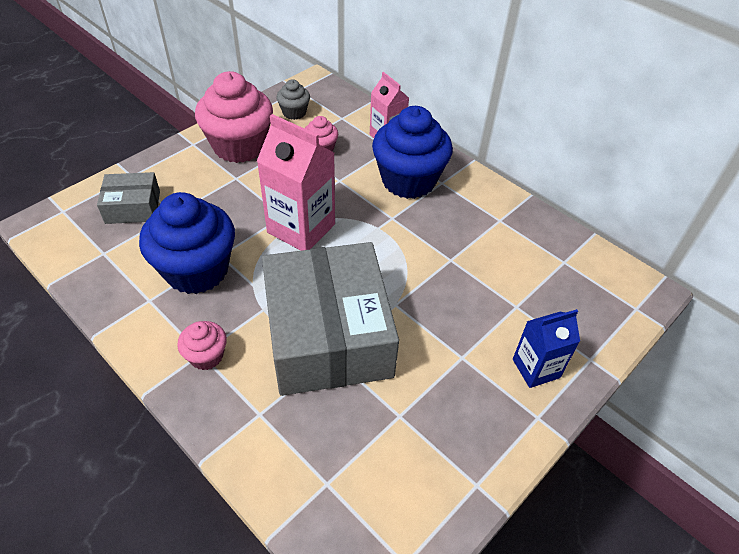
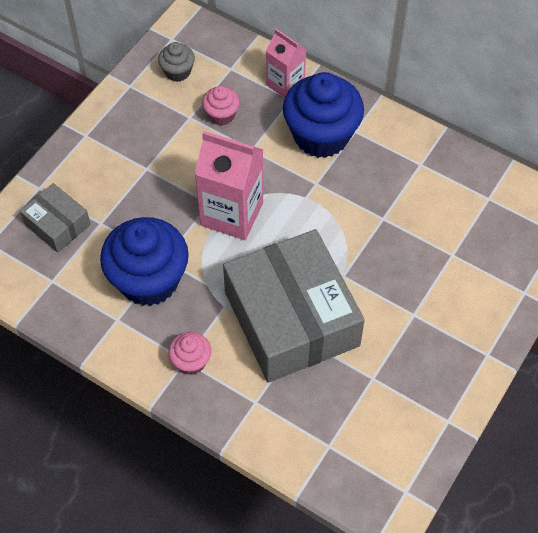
camera: 10 degrees left, 10 degrees up
grey box [97,172,160,224] -> grey box turned 60 degrees clockwise [20,183,91,253]
pink cupcake [195,71,273,163] -> none
blue carton [513,309,580,388] -> none

